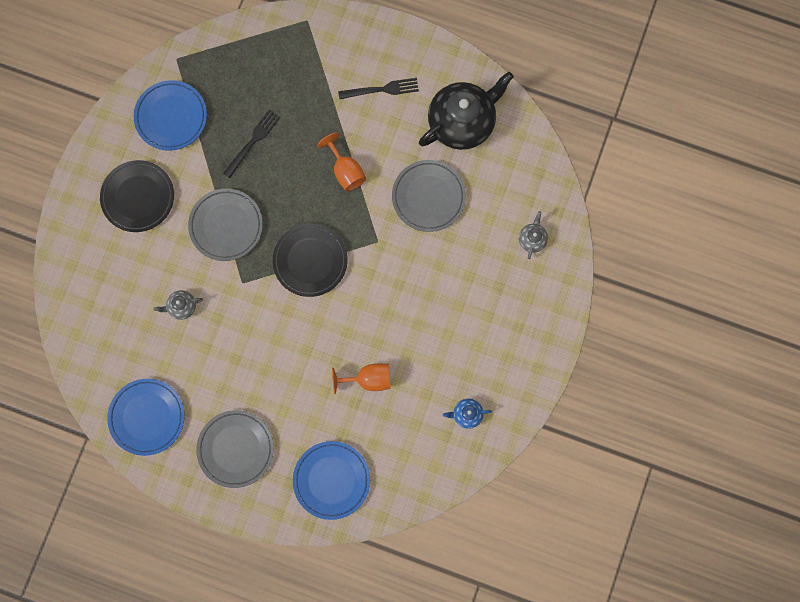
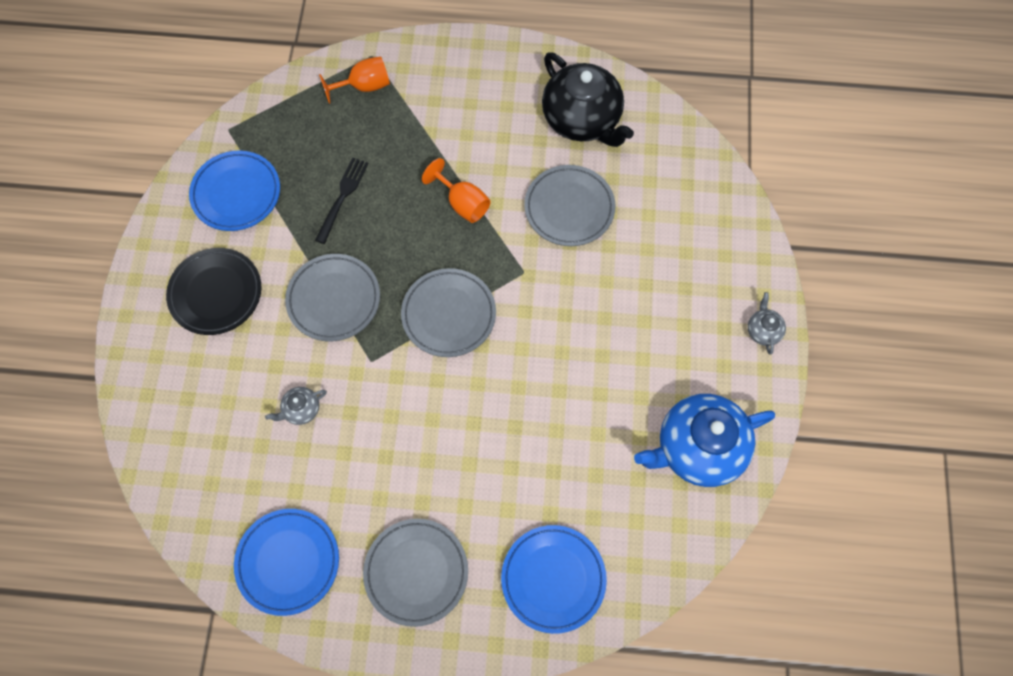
camera: 15 degrees left, 10 degrees down
black plate [273,223,348,297] -> grey plate [401,268,496,357]
orange goblet [332,363,391,394] -> orange goblet moved to [319,56,390,104]
black fork [338,78,419,99] -> none
black teapot [419,72,514,150] -> black teapot turned 105 degrees clockwise [542,52,634,147]
blue teapot [443,399,492,429] -> blue teapot [634,394,775,487], size x2.35
grey teapot [519,211,548,259] -> grey teapot moved to [748,292,786,355]

